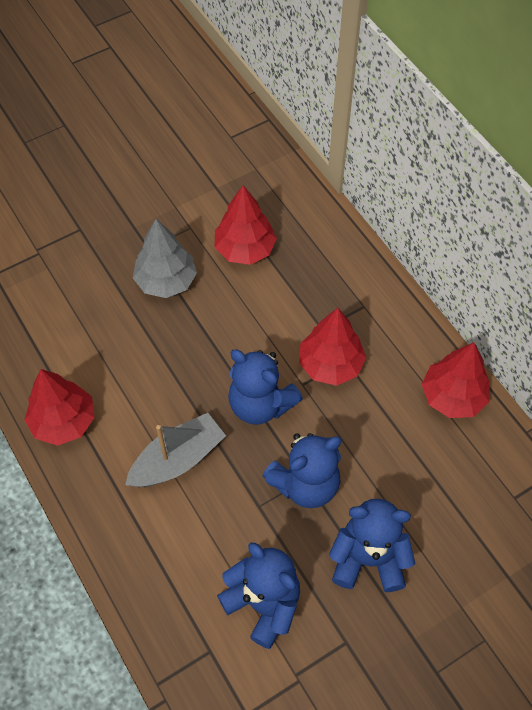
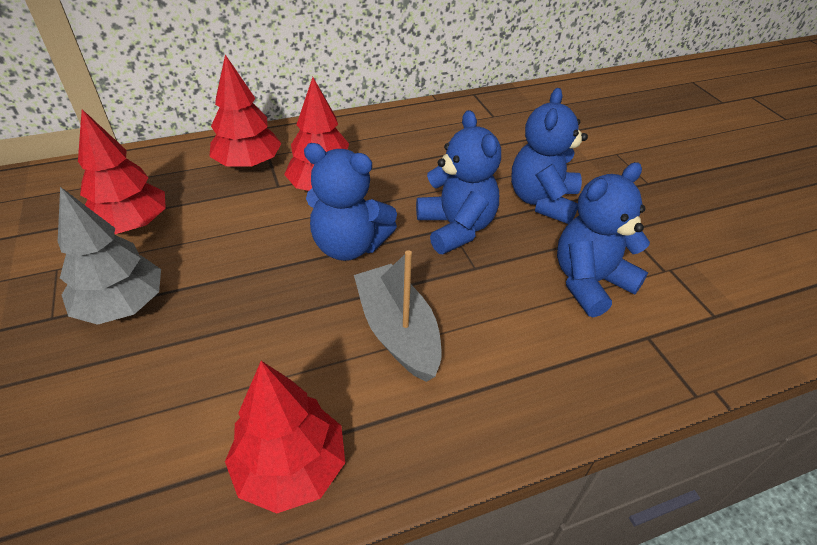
camera: 80 degrees left, 15 degrees down
blue teddy bear [228,350,303,425] -> blue teddy bear turned 60 degrees clockwise [304,143,397,261]
red tree [422,342,490,418] -> red tree moved to [209,54,282,169]

